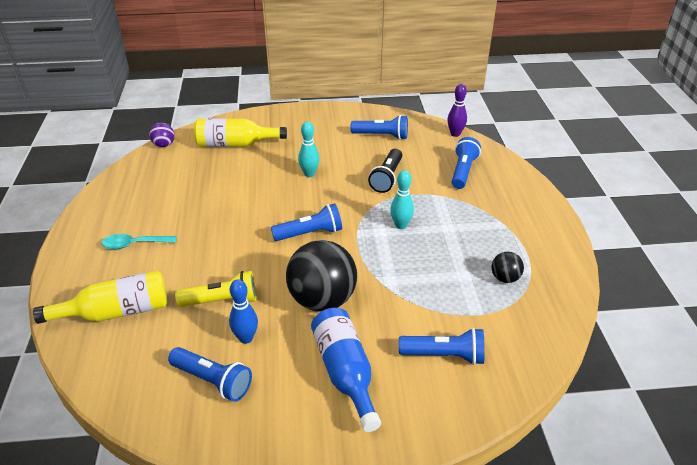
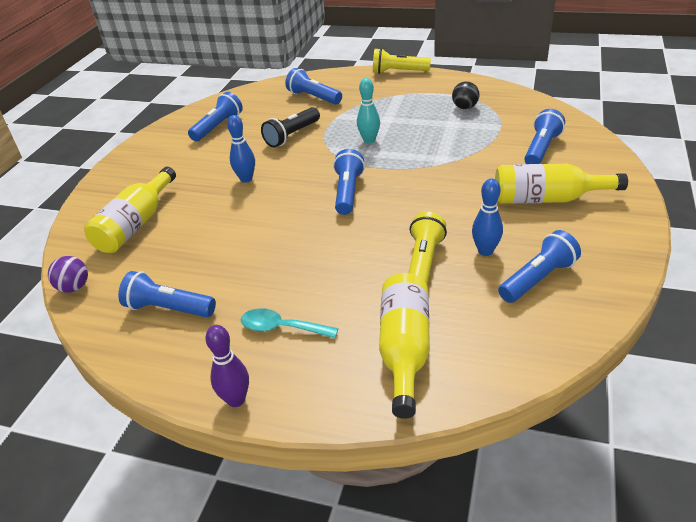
camera: 65 degrees left, 0 degrees up
turquoise spoon [101,234,177,249] -> turquoise spoon turned 90 degrees clockwise [240,308,338,338]
black ball [286,240,357,311] -> none
turquoise bowling pin [298,122,320,177] -> blue bowling pin [227,115,255,183]
blue bottle [311,308,381,432] -> yellow bottle [495,164,628,204]
black flashlight [368,149,402,193] -> black flashlight turned 90 degrees clockwise [261,107,320,147]
purple bowling pin [447,84,467,137] -> purple bowling pin moved to [206,325,249,407]
none -> blue flashlight [118,271,216,317]
none -> yellow flashlight [373,48,431,74]

